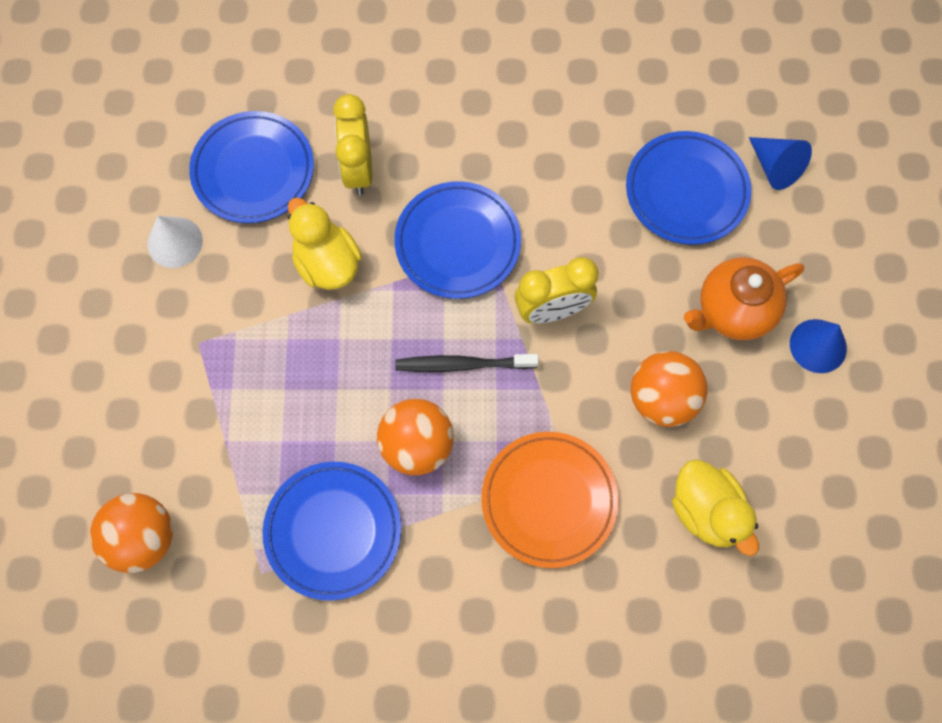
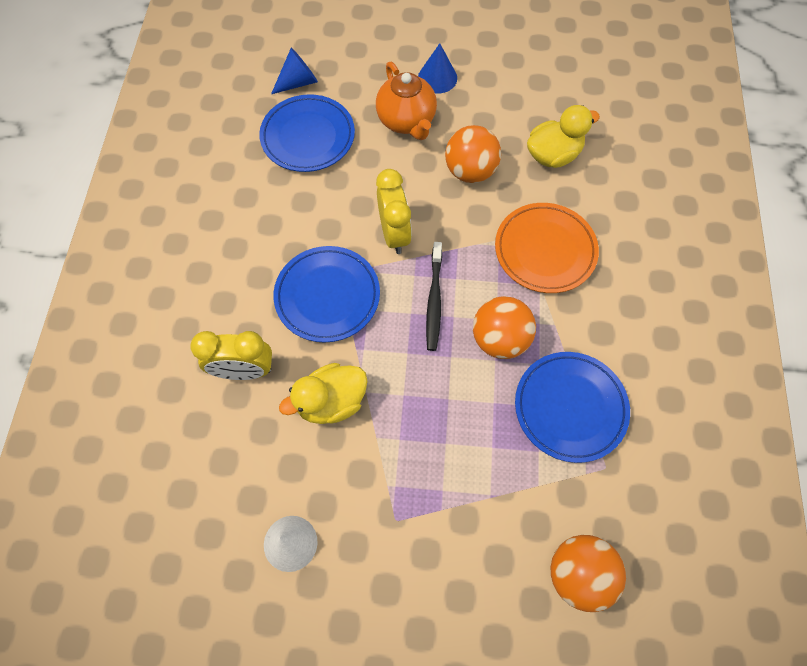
camera: 85 degrees left, 5 degrees down
blue plate [189,111,314,223] -> none

